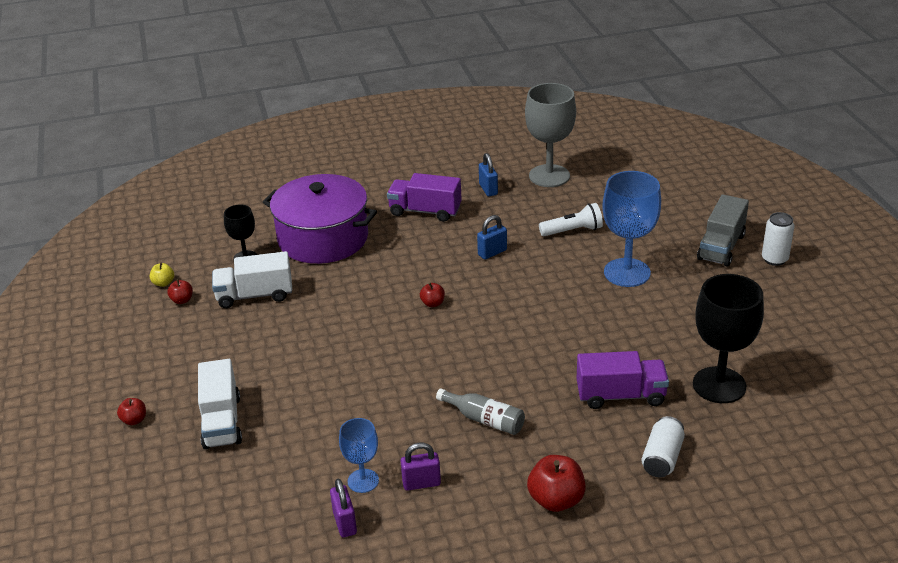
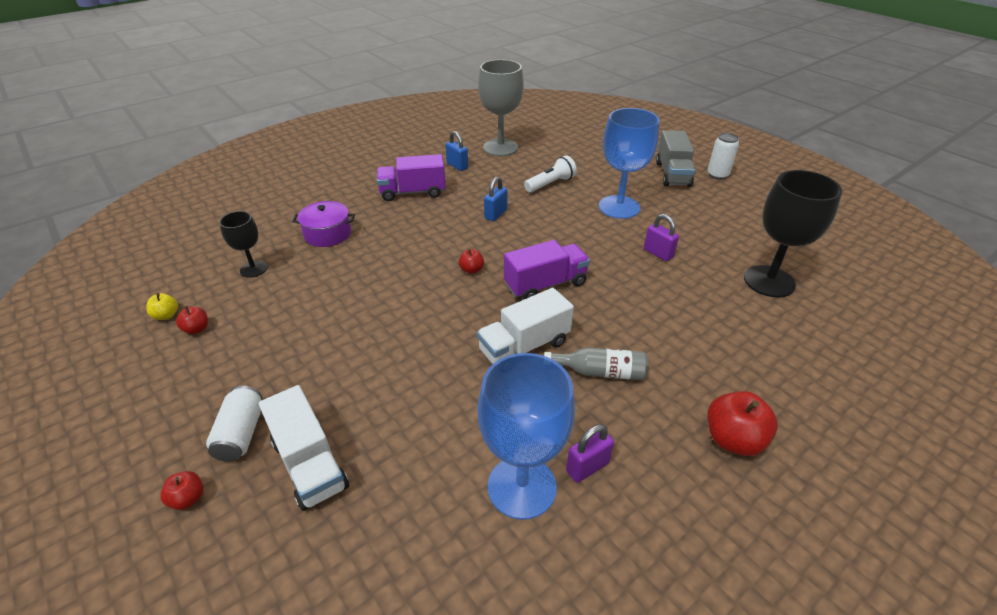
camera: 25 degrees left, 5 degrees up
white truck [212,251,292,308] -> white truck moved to [477,288,574,364]
purple pot [263,174,377,264] -> purple pot [292,201,355,247], size x0.51
purple padlock [330,479,357,537] -> purple padlock moved to [644,214,679,261]
blue goblet [339,418,379,493] -> blue goblet [478,353,575,520], size x1.80
purple truck [576,351,669,409] -> purple truck moved to [504,240,590,300]
white can [641,416,685,477] -> white can moved to [206,386,262,462]

